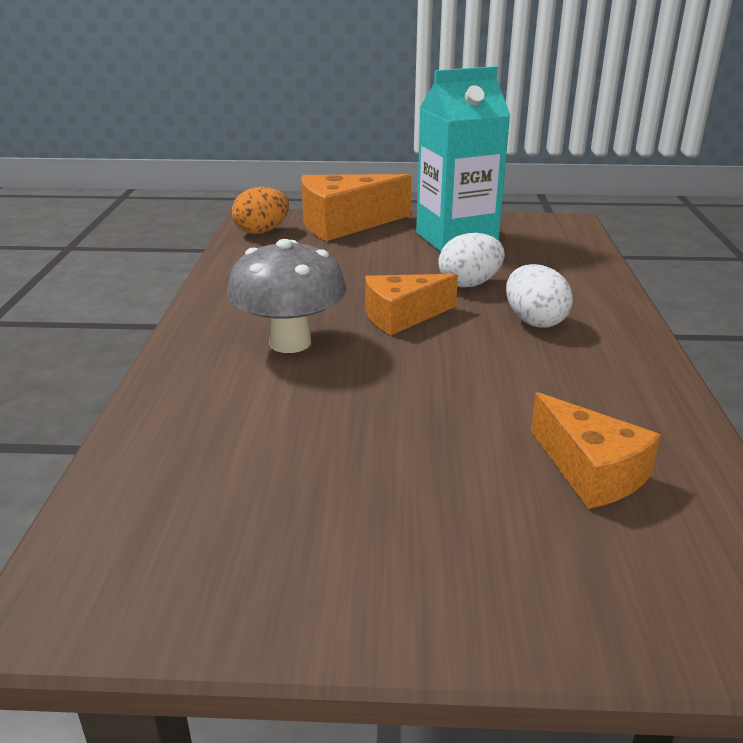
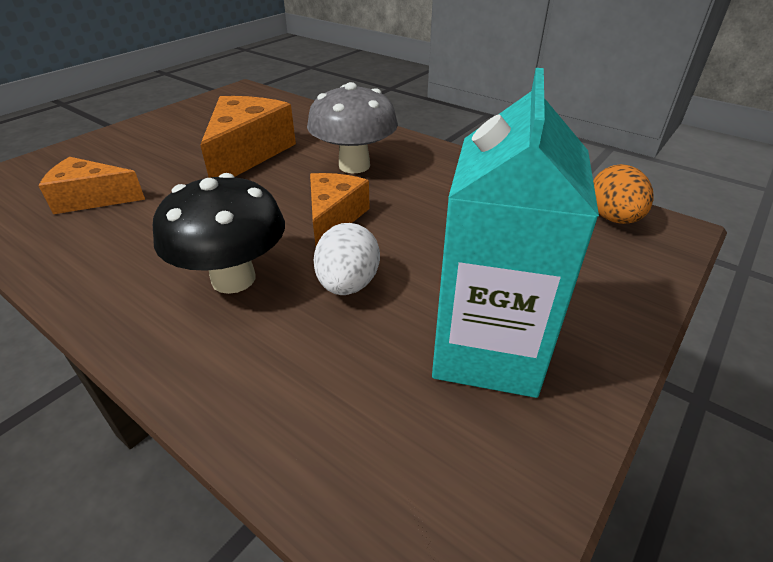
camera: 125 degrees right, 10 degrees up
orange cheese [301,174,412,241] -> orange cheese moved to [200,96,296,178]
white egg [506,264,573,328] -> black mushroom [153,173,285,294]

